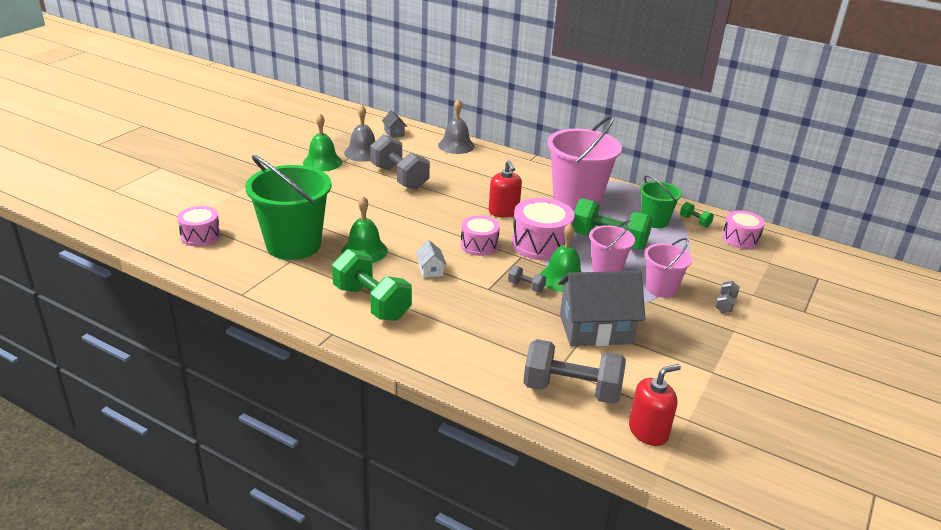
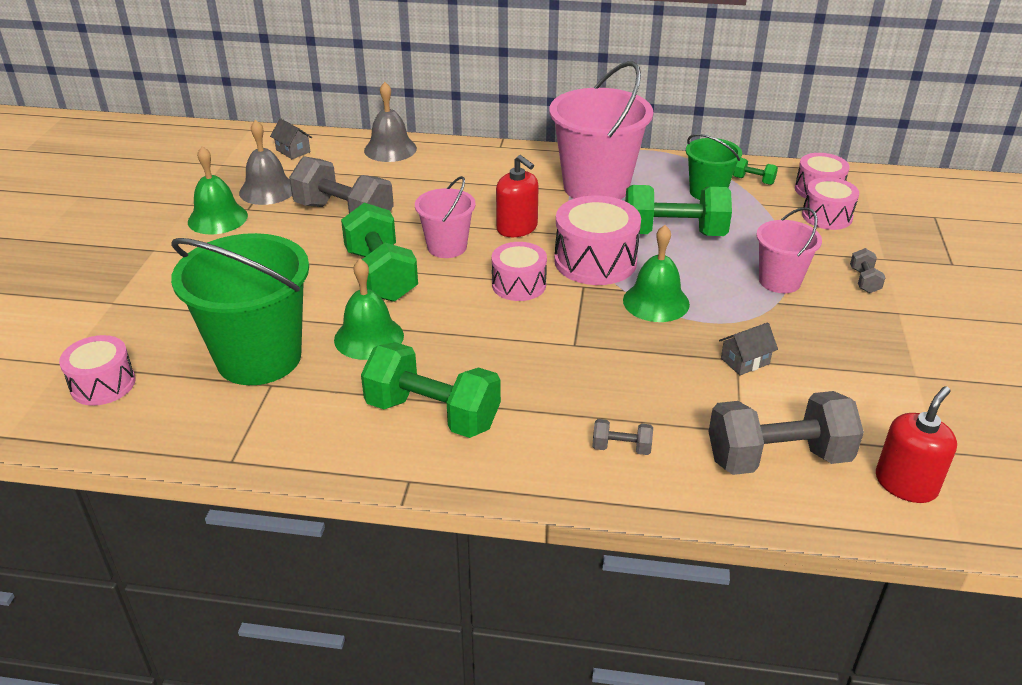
camera: 20 degrees left, 5 degrees up
white house [416,240,447,278] -> none
grey dumbbell [508,266,546,292] -> grey dumbbell moved to [592,419,653,455]
grey house [558,271,645,346] -> grey house [719,322,778,375], size x0.43
pink bucket [589,220,635,272] -> pink bucket moved to [415,176,476,258]
none -> green dumbbell [341,203,418,302]
none -> pink drum [802,177,859,230]

